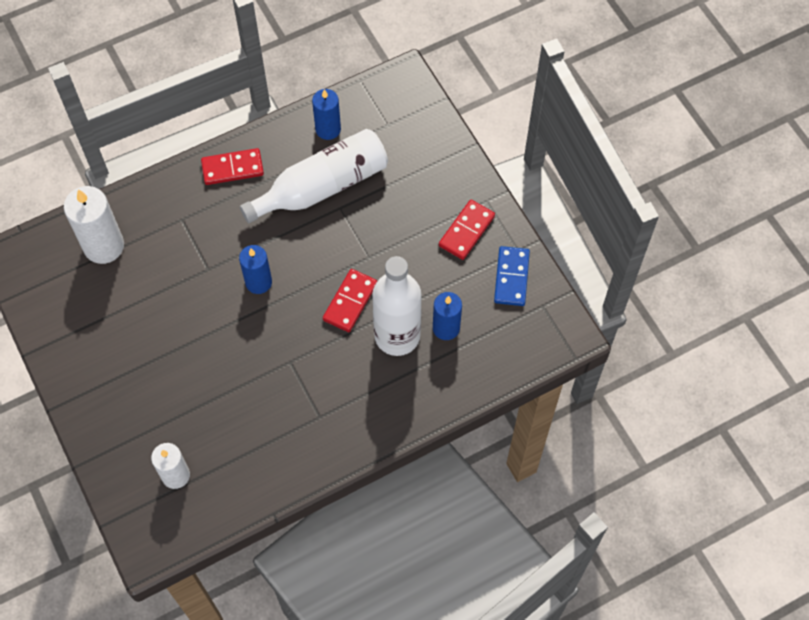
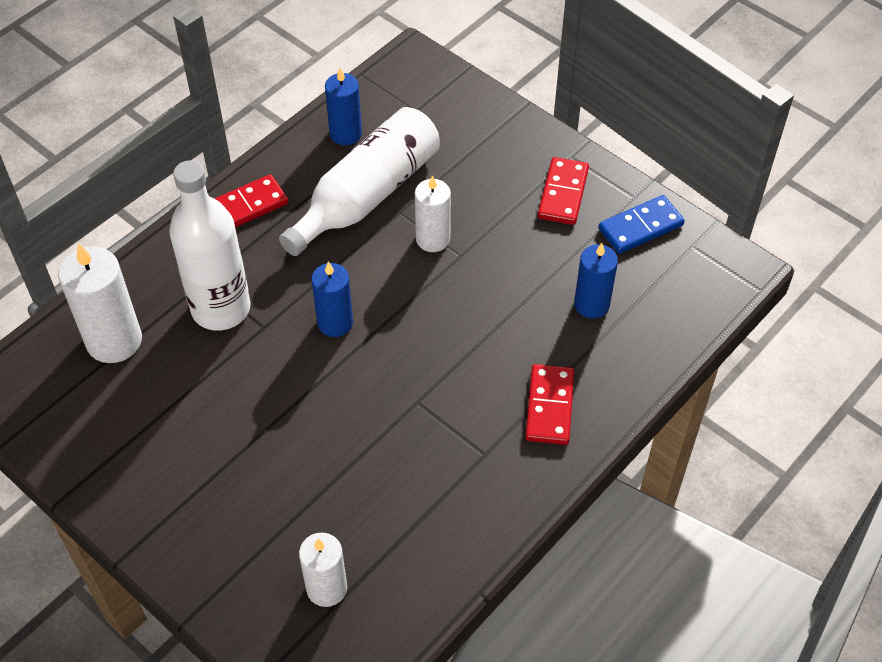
camera: 20 degrees left, 10 degrees down
red domino [323,269,377,332] -> red domino moved to [525,364,574,445]
white bottle [372,256,421,356] -> white bottle moved to [169,160,251,331]
blue domino [494,246,530,306] -> blue domino turned 75 degrees clockwise [599,195,685,254]
none -> white candle [415,175,451,252]

